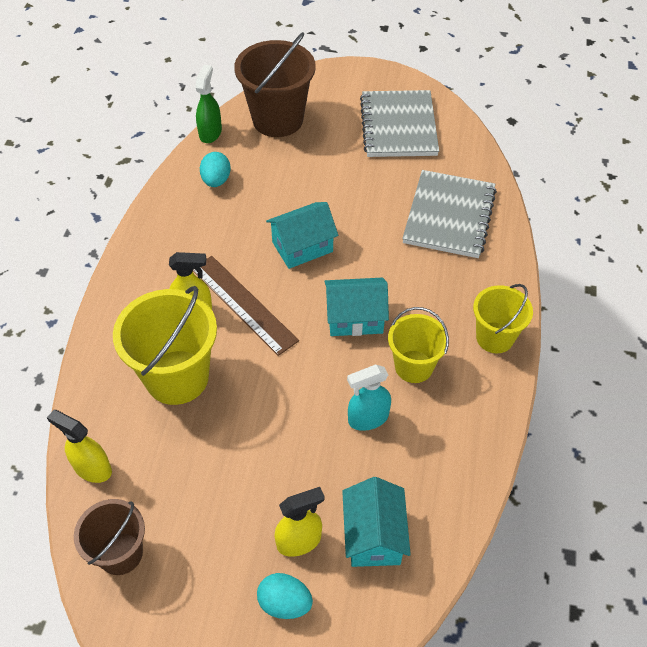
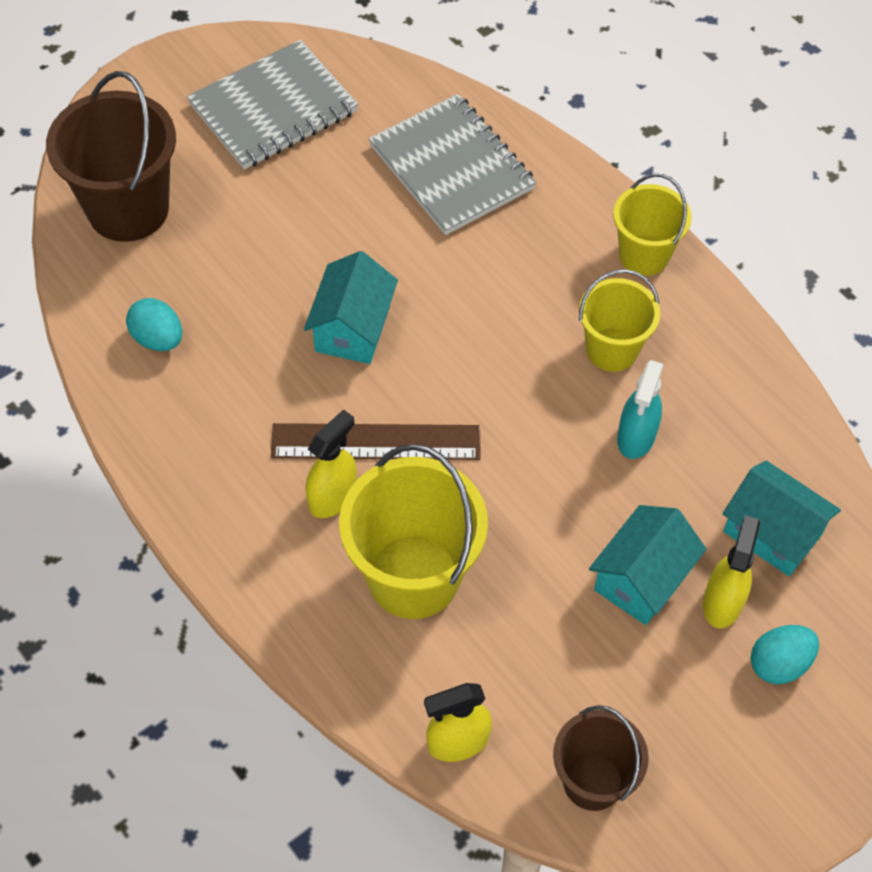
camera: 50 degrees left, 5 degrees up
green spray bottle [195,65,222,143] -> none
turquoise house [324,278,389,336] -> turquoise house moved to [589,505,706,625]
grey notebook [360,90,439,157] -> grey notebook turned 75 degrees counterclockwise [187,40,358,169]

